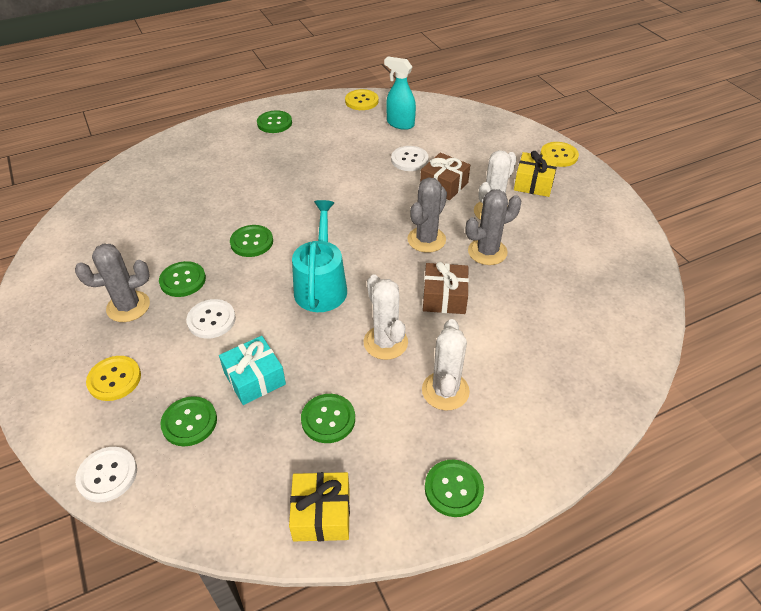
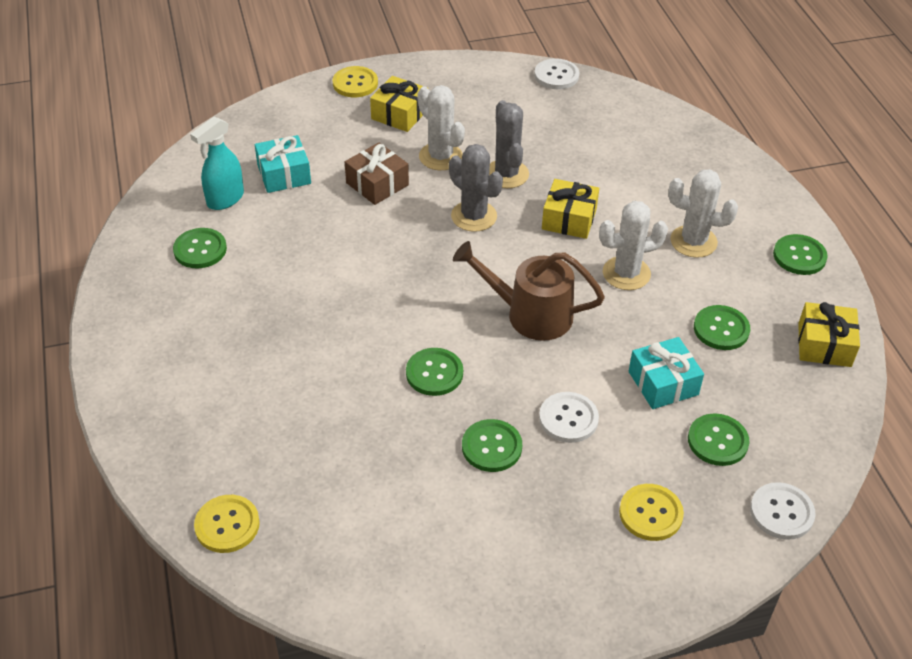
camera: 80 degrees left, 0 degrees up
grey cactus [75,244,150,322] -> none
green button [257,110,292,133] -> green button moved to [173,228,227,268]
turquoise watering can [292,200,347,312] -> brown watering can [453,241,605,341]
yellow button [345,89,378,110] -> yellow button moved to [194,495,260,553]
white button [391,146,429,171] -> white button moved to [534,58,579,89]
brown gift [423,262,469,314] -> yellow gift [542,179,599,239]
none -> turquoise gift [255,135,311,193]

